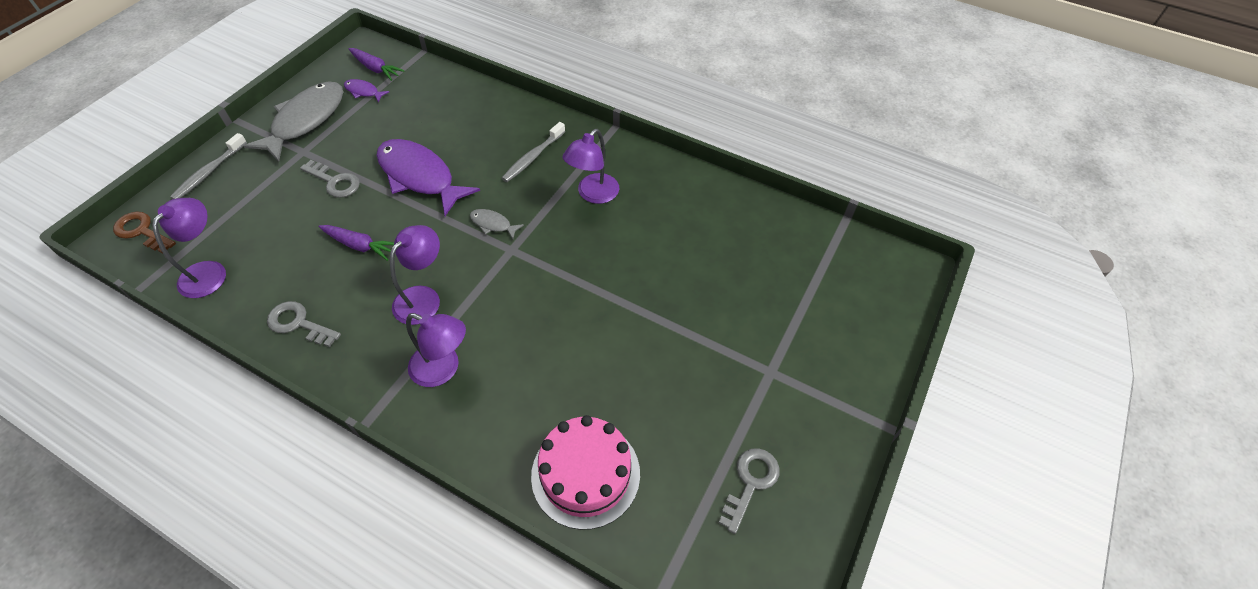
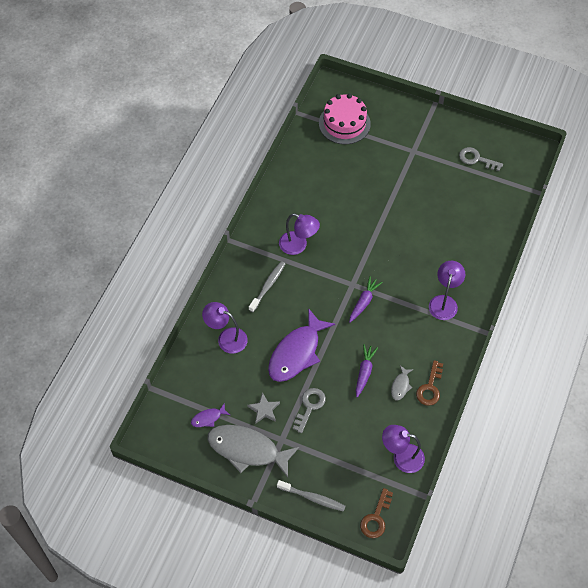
camera: 95 degrees left, 5 degrees up
grey key [267,301,341,347] -> brown key [416,360,443,406]
purple fish [344,79,389,103] -> purple fish turned 45 degrees clockwise [191,403,230,427]
purple carrot [349,48,405,81] -> purple carrot moved to [349,276,383,322]
purple lamp [390,225,440,325] -> purple lamp moved to [202,302,248,354]
grey fish [470,209,524,239] -> grey fish moved to [391,366,414,400]
grey toothbrush [502,122,565,182] -> grey toothbrush turned 90 degrees counterclockwise [249,261,285,312]
pink cake [531,415,640,530] -> pink cake moved to [319,94,371,144]
none -> grey star [247,392,280,423]

